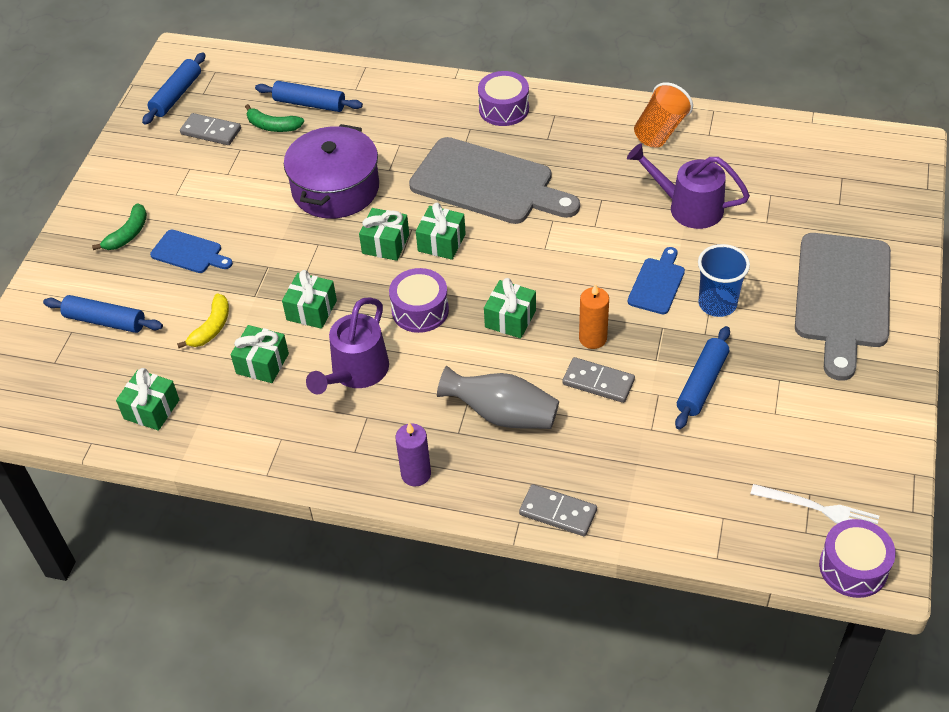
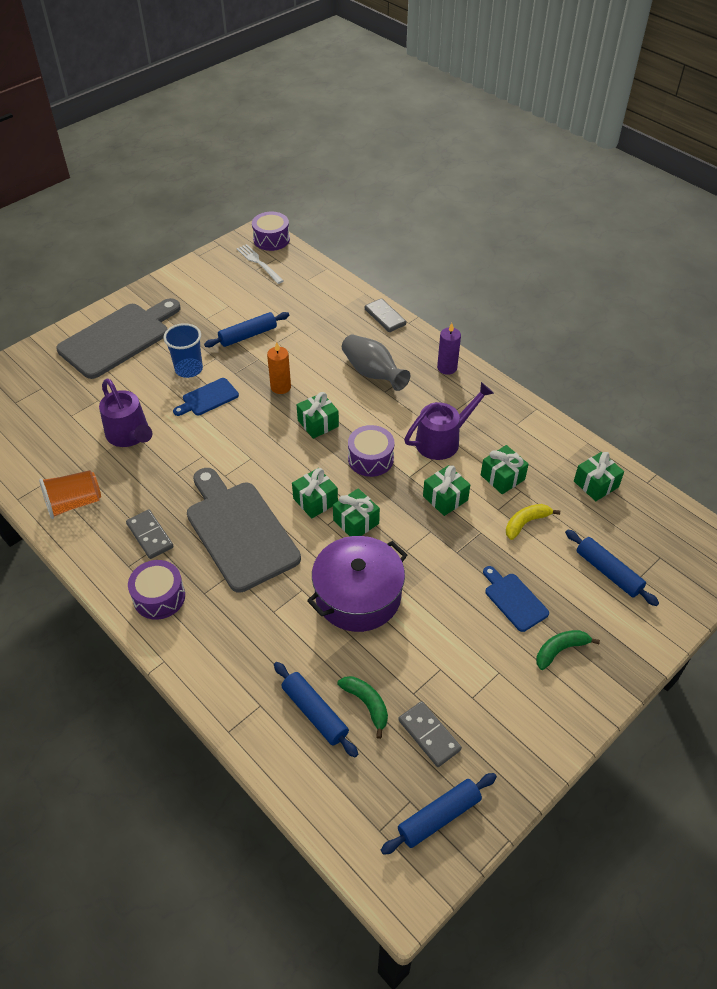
camera: 150 degrees left, 0 degrees up
grey domino [562,357,635,403] -> grey domino moved to [126,509,174,559]

